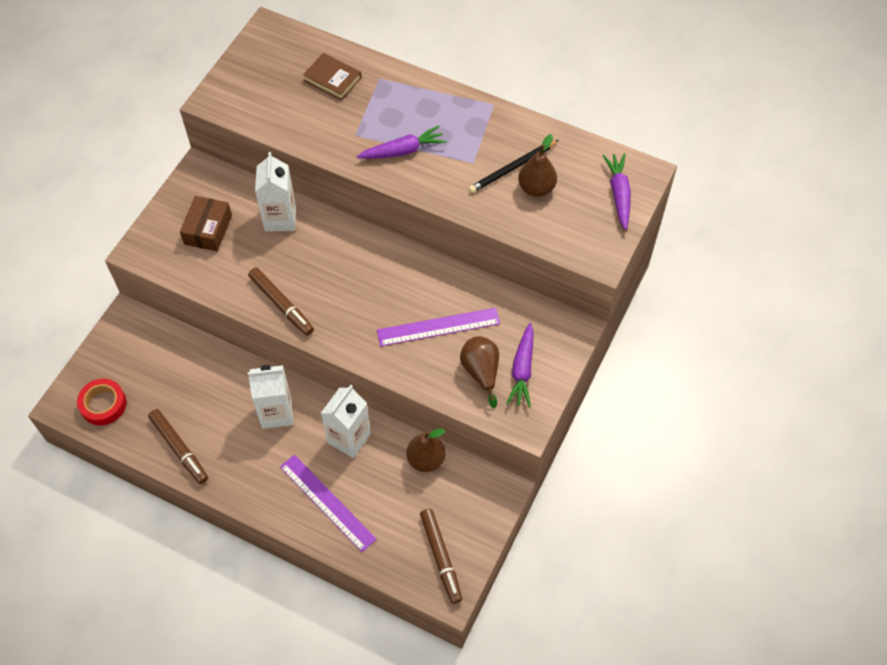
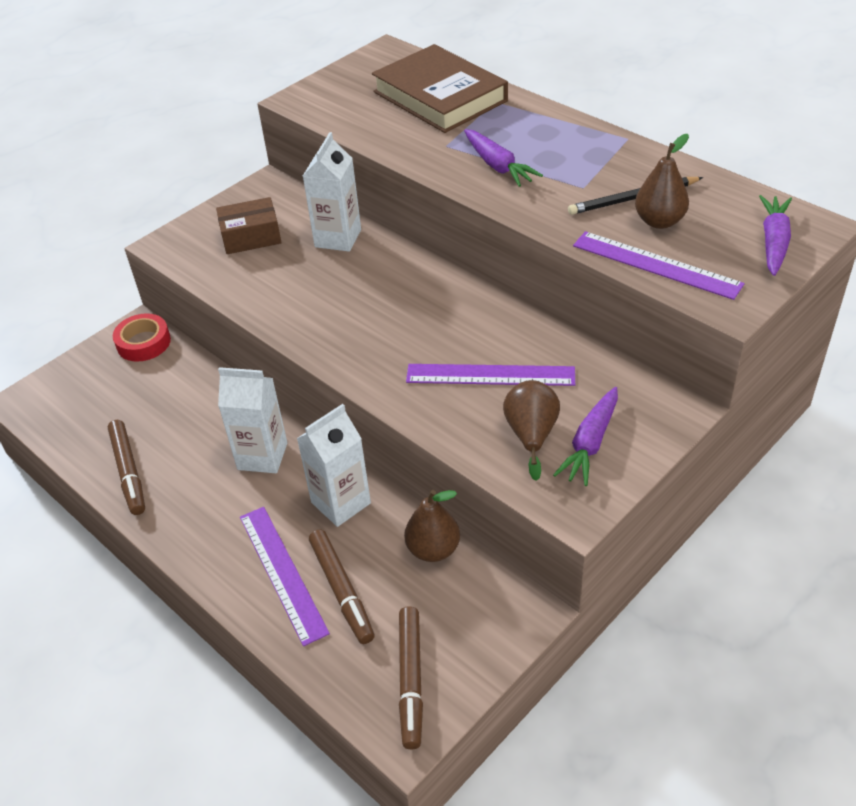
camera: 20 degrees right, 15 degrees down
red tape [77,379,126,425] -> red tape moved to [113,313,171,362]
brown box [180,196,232,251] -> brown box turned 45 degrees clockwise [216,197,281,254]
brown marker [248,267,314,336] -> brown marker moved to [309,530,375,644]
brown book [303,53,362,100] -> brown book [372,44,508,133], size x1.97
purple carrot [356,126,446,159] -> purple carrot turned 60 degrees clockwise [464,129,543,187]
none -> purple ruler [573,231,745,300]

